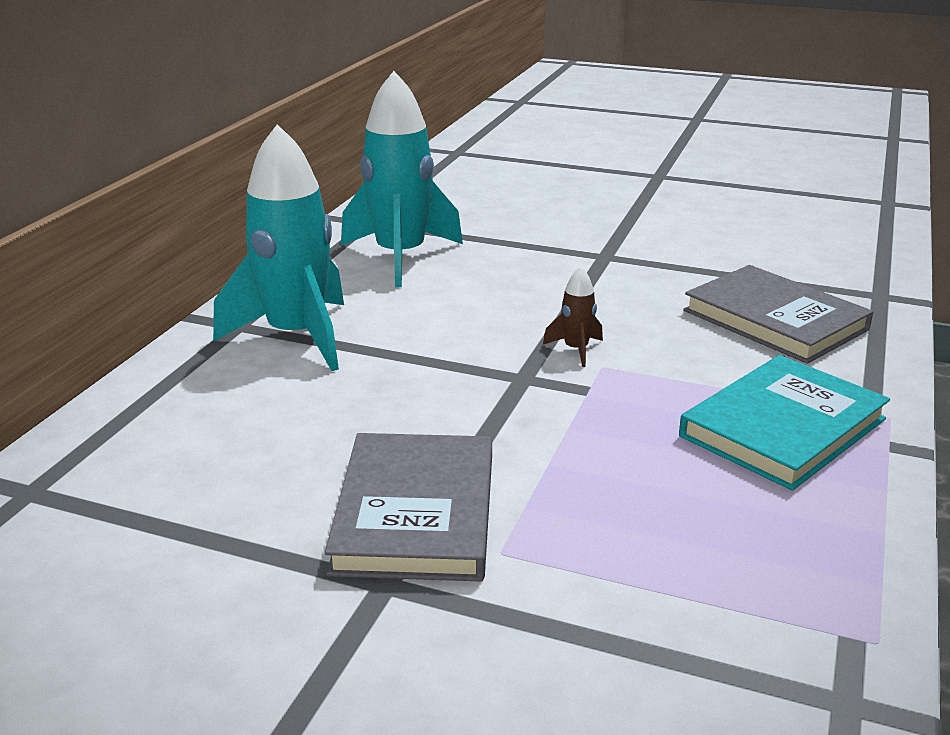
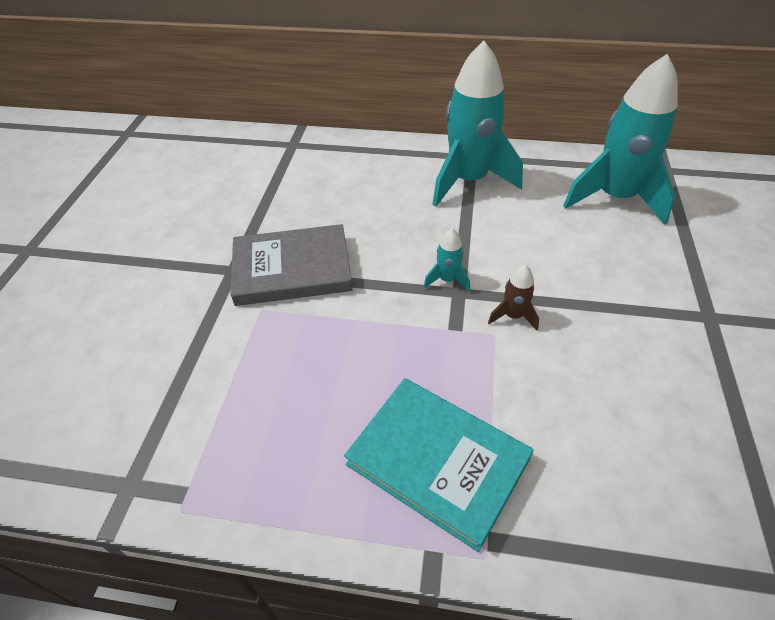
camera: 80 degrees right, 20 degrees up
grey book [683,265,873,364] -> none
none -> turquoise rocket [424,228,470,292]

